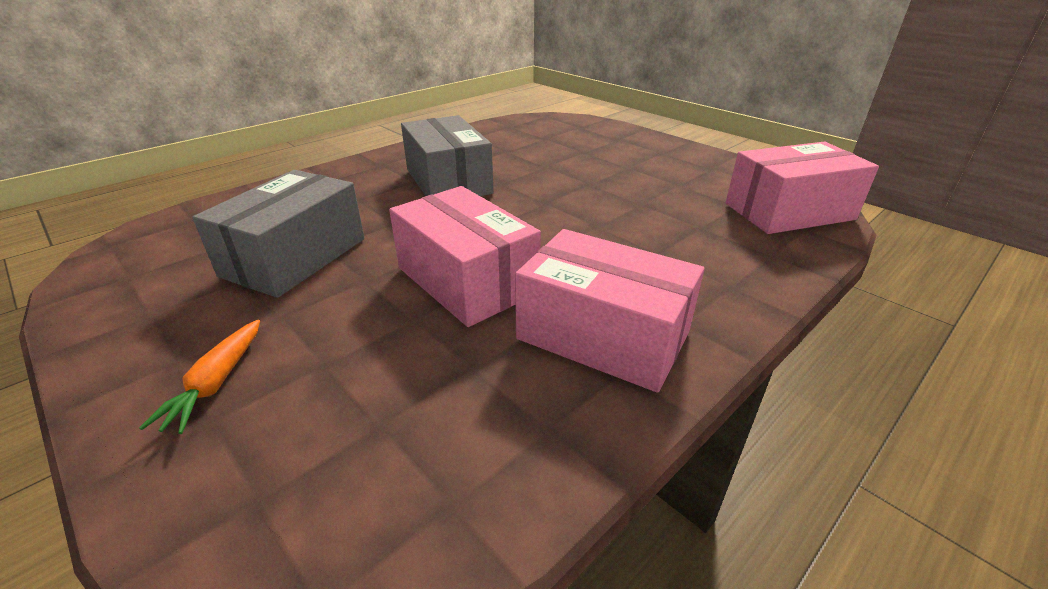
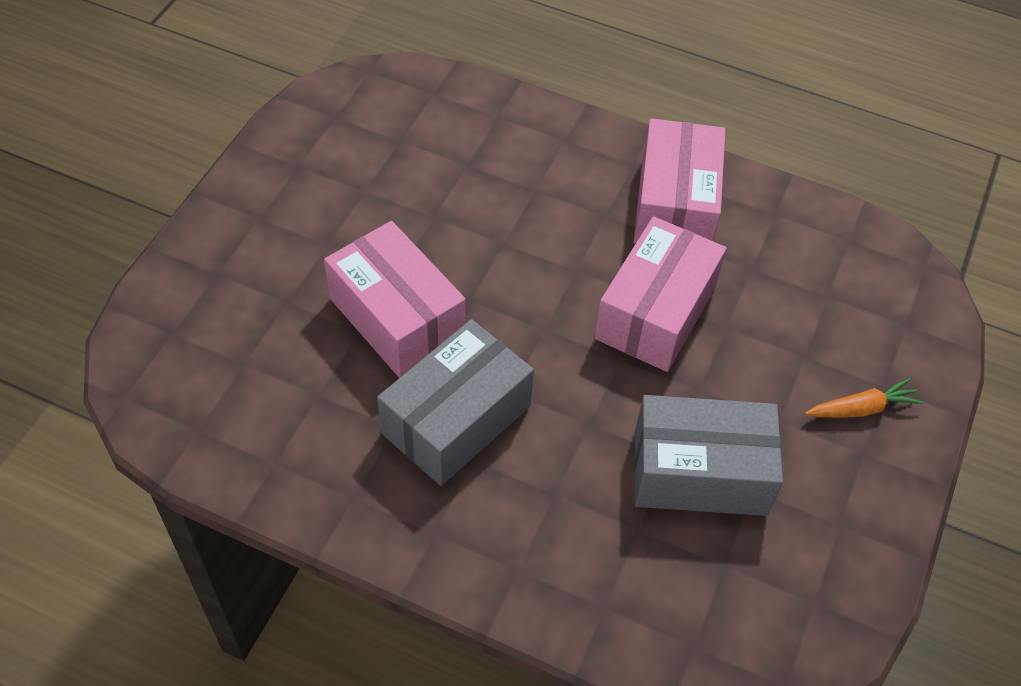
camera: 115 degrees left, 20 degrees up
pink box [726,142,879,234] -> pink box moved to [324,221,466,378]

